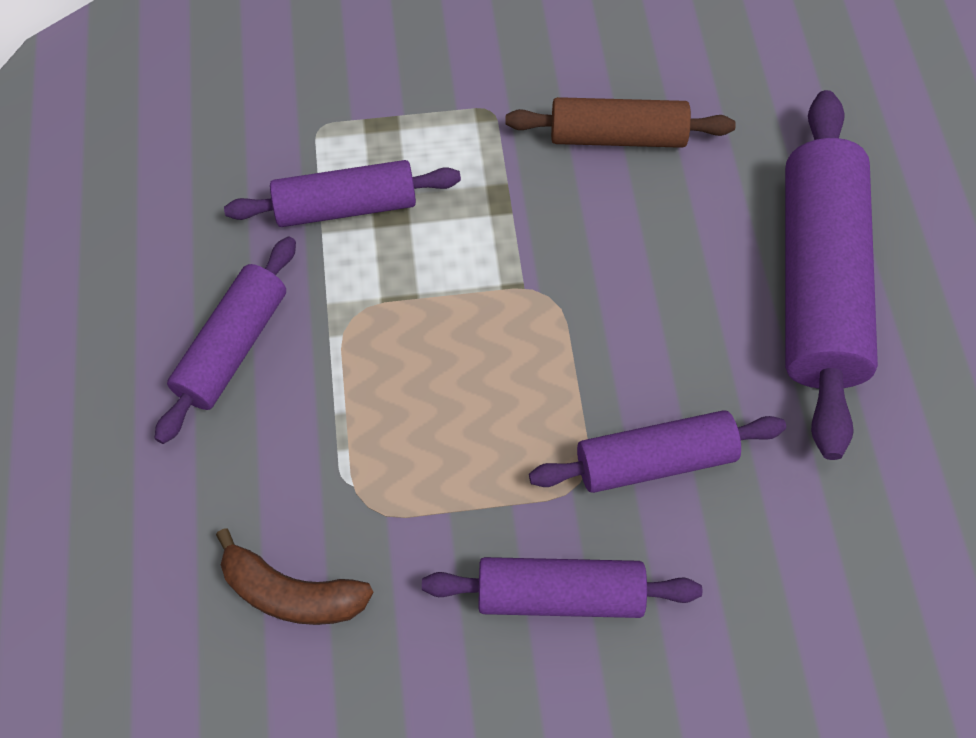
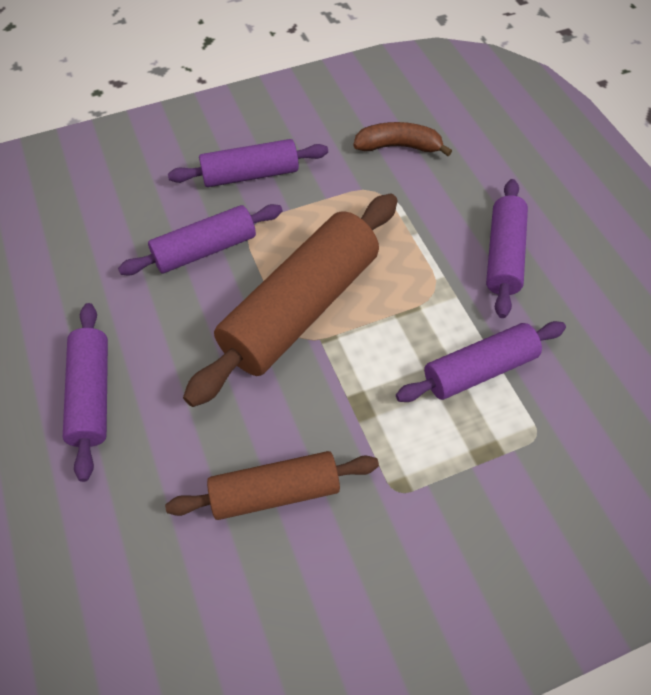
camera: 165 degrees right, 5 degrees down
purple rolling pin [785,90,878,460] -> purple rolling pin [63,303,108,482], size x0.59
none -> brown rolling pin [183,194,398,407]

